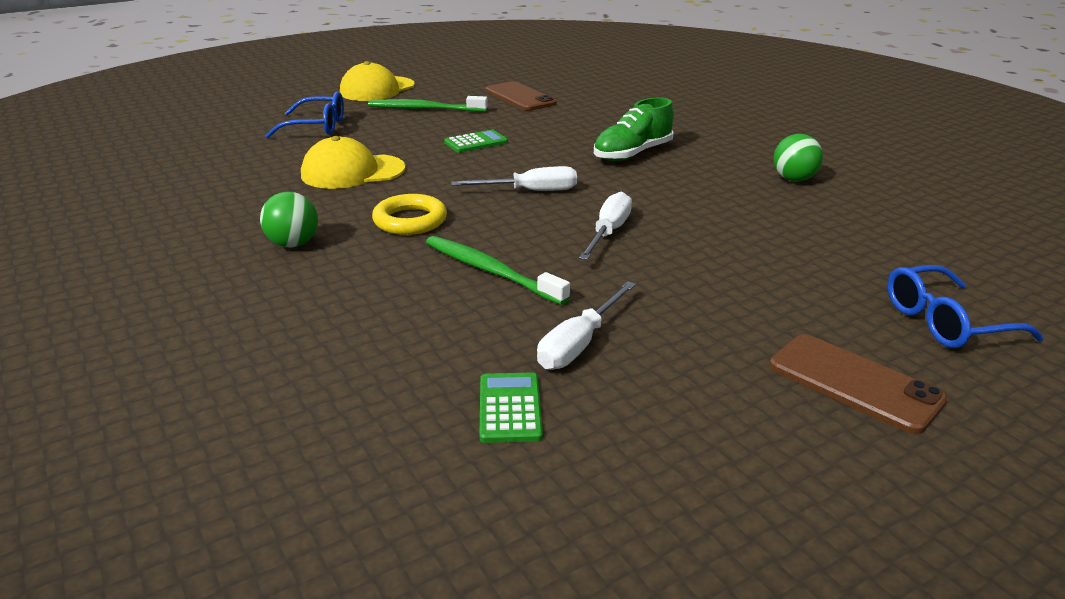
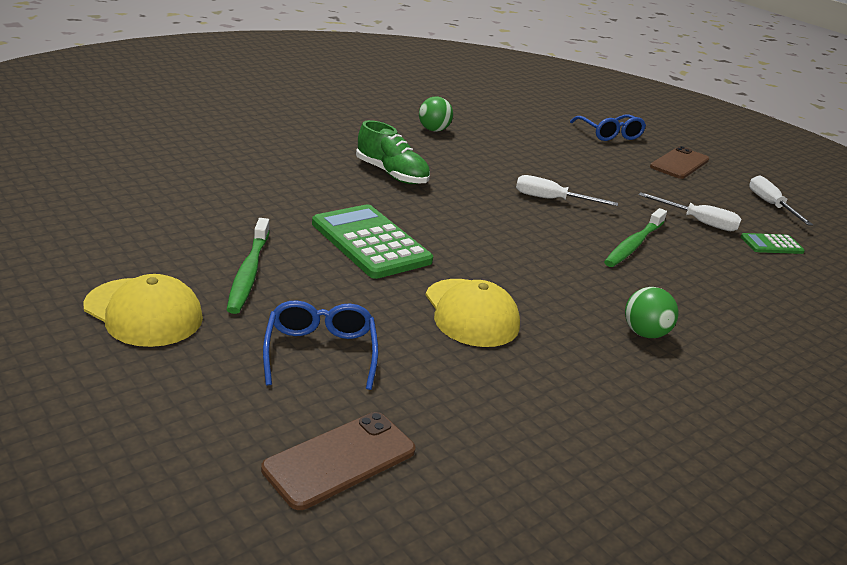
camera: 100 degrees left, 0 degrees up
yellow ring [372,194,447,235] -> none
green calculator [444,130,508,153] -> green calculator [312,204,433,279], size x1.96
white screwdriver [451,166,577,191] -> white screwdriver moved to [749,175,813,225]
brown phone [486,81,557,111] -> brown phone moved to [261,412,415,510]

